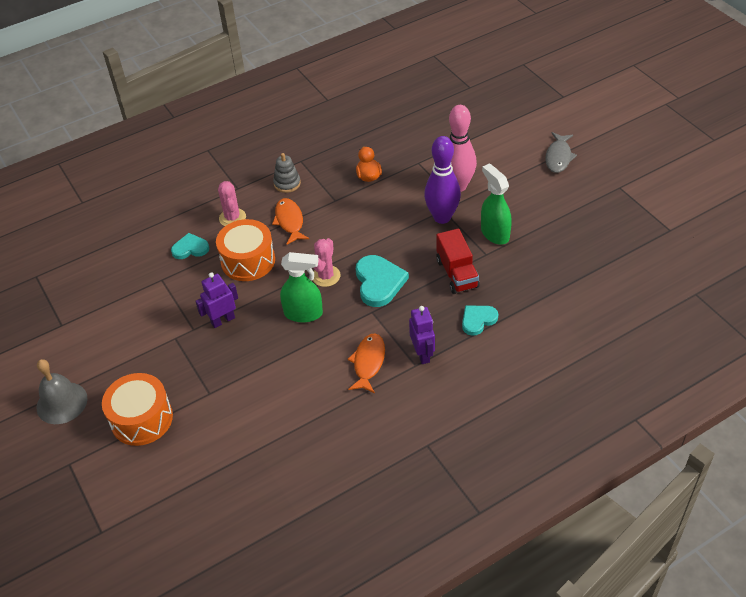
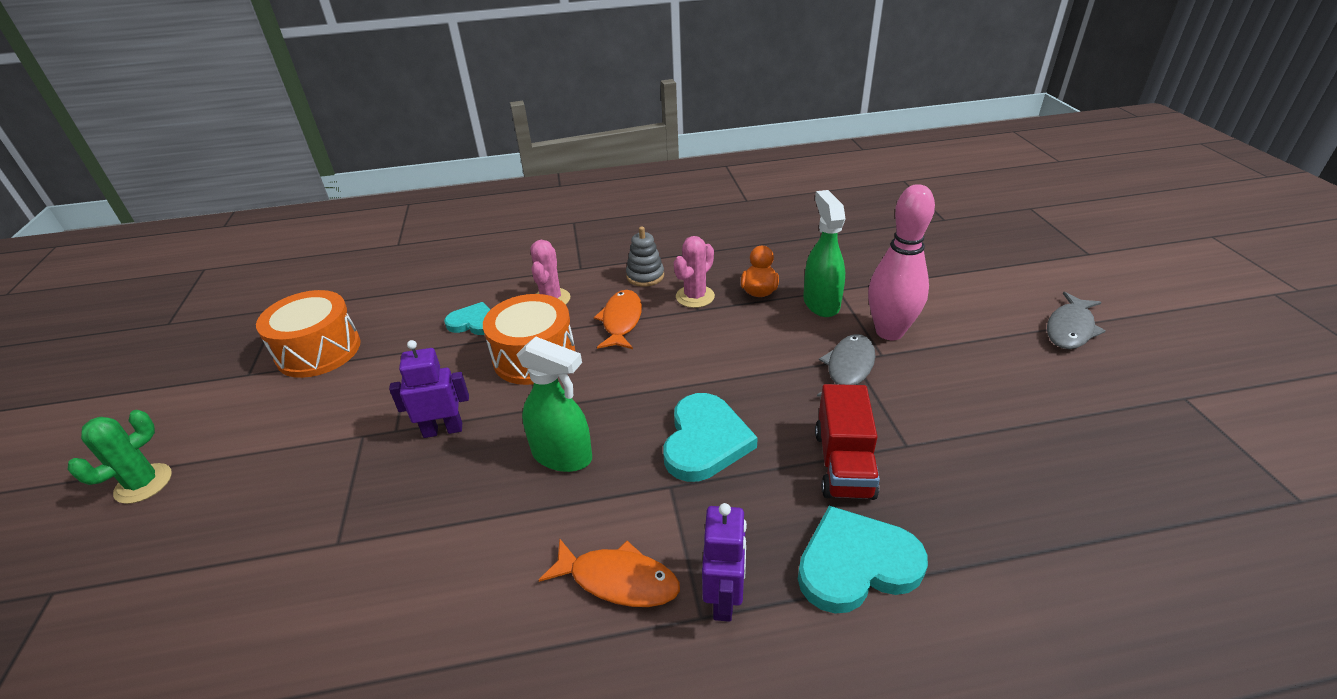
camera: 20 degrees right, 10 degrees down
grey bell [37,359,87,424] -> green cactus [68,410,172,504]
orange drum [102,373,173,446] -> orange drum moved to [256,290,360,378]
pink cactus [313,238,341,287] -> pink cactus moved to [674,236,715,308]
orange fish [348,334,385,393] -> orange fish turned 75 degrees clockwise [539,538,680,607]
purple bowling pin [424,136,461,224] -> grey fish [817,334,876,396]
turquoise heart [462,306,498,336] -> turquoise heart [798,506,928,614], size x1.60
green spray bottle [481,163,512,245] -> green spray bottle moved to [803,190,846,317]

